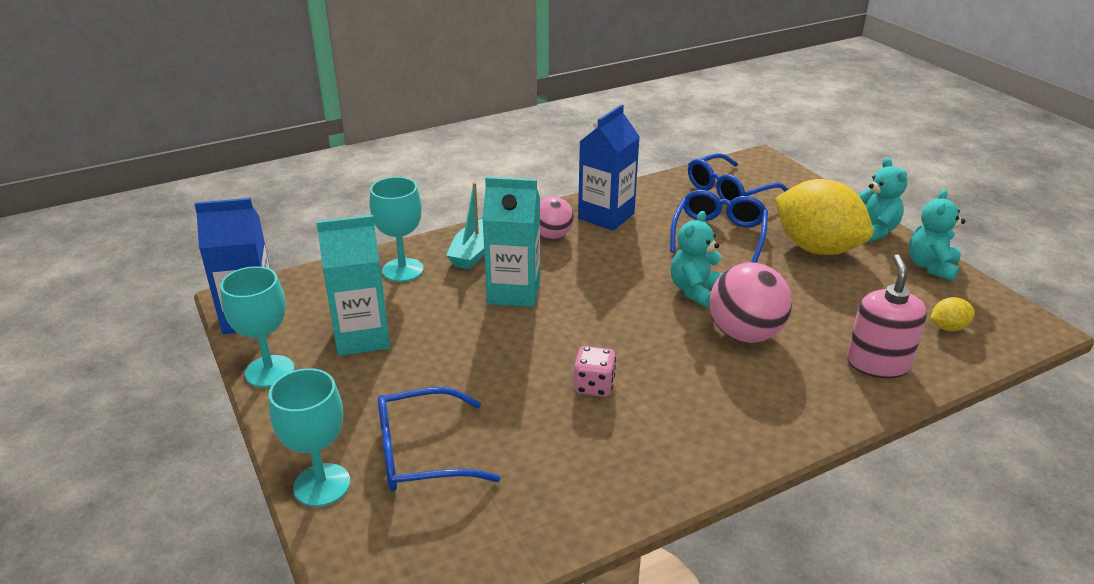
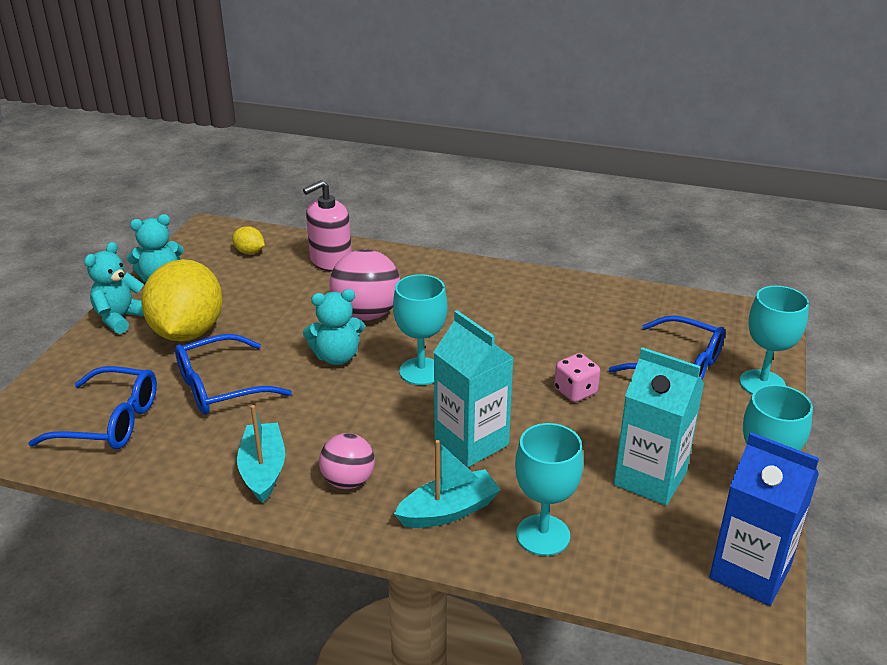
camera: 135 degrees left, 0 degrees up
pink dice [574,346,616,397] -> pink dice moved to [554,353,600,402]
blue carton [578,104,640,231] -> turquoise boat [237,405,285,503]
none -> turquoise goblet [393,274,447,385]

